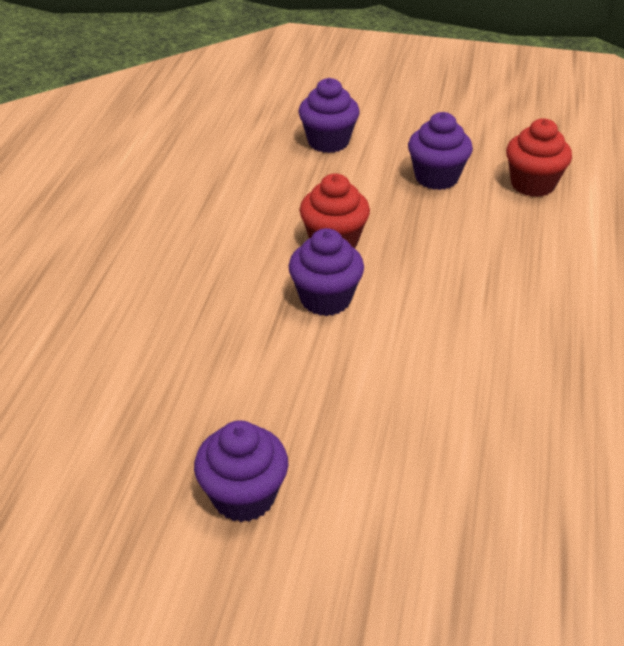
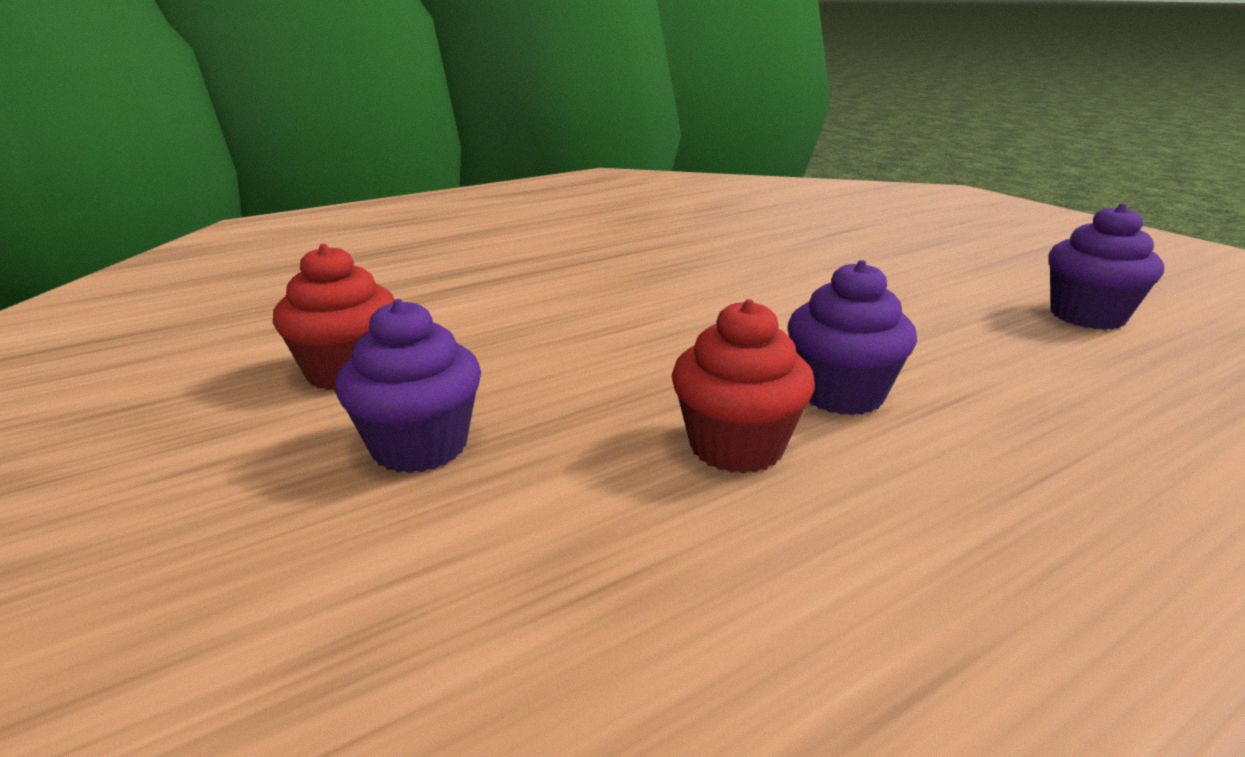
camera: 135 degrees left, 15 degrees down
purple cupcake [299,78,360,153] -> none

